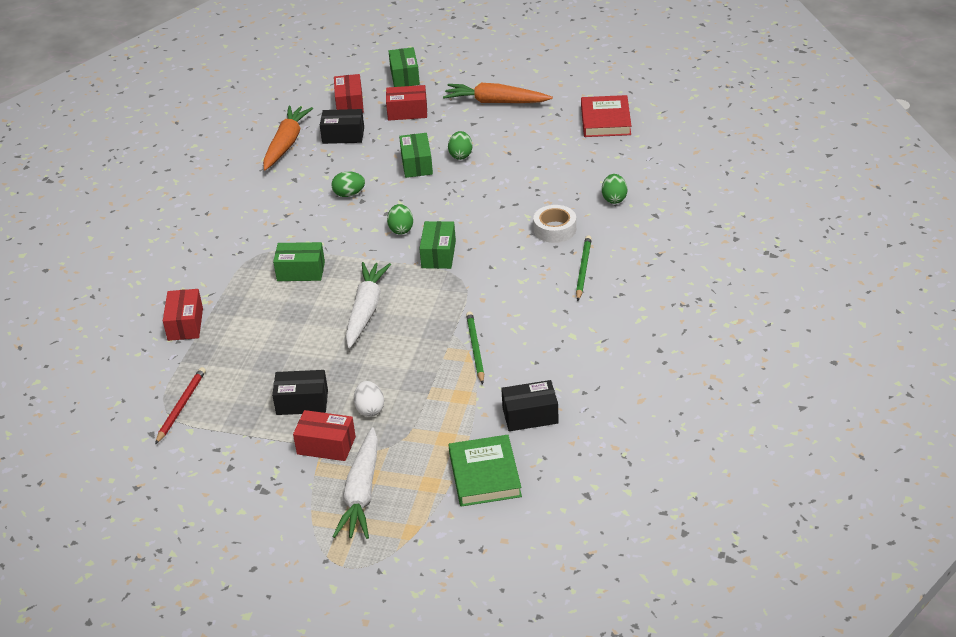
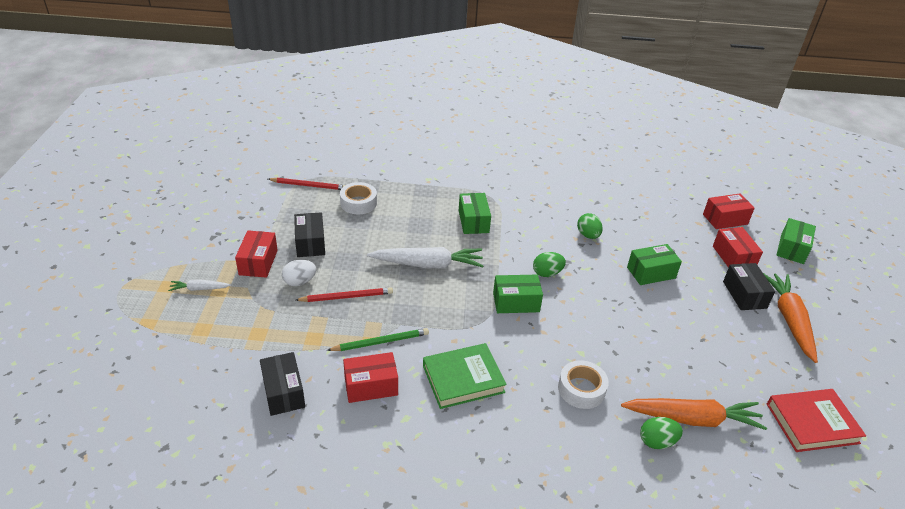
camera: 75 degrees right, 0 degrees up
red box [163,289,203,341] -> red box moved to [343,352,398,403]
orange carrot [263,105,313,170] -> orange carrot moved to [621,398,767,430]
black box [320,109,364,144] -> black box moved to [723,263,775,310]
white carrot [332,427,378,539] -> white carrot [168,279,231,291], size x0.49
green box [388,47,420,87] -> green box turned 45 degrees counterclockwise [776,218,816,264]
green egg [448,131,472,160] -> none
green book [449,435,522,507] -> green book moved to [423,343,507,409]
green pencil [576,235,592,301] -> none
none -> red pencil [296,287,393,302]
none -> white tape [340,182,377,214]

